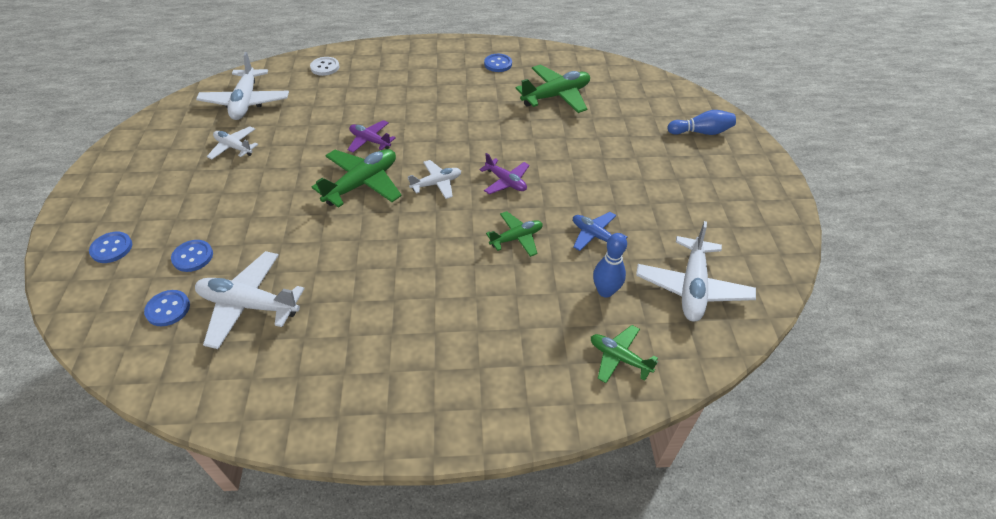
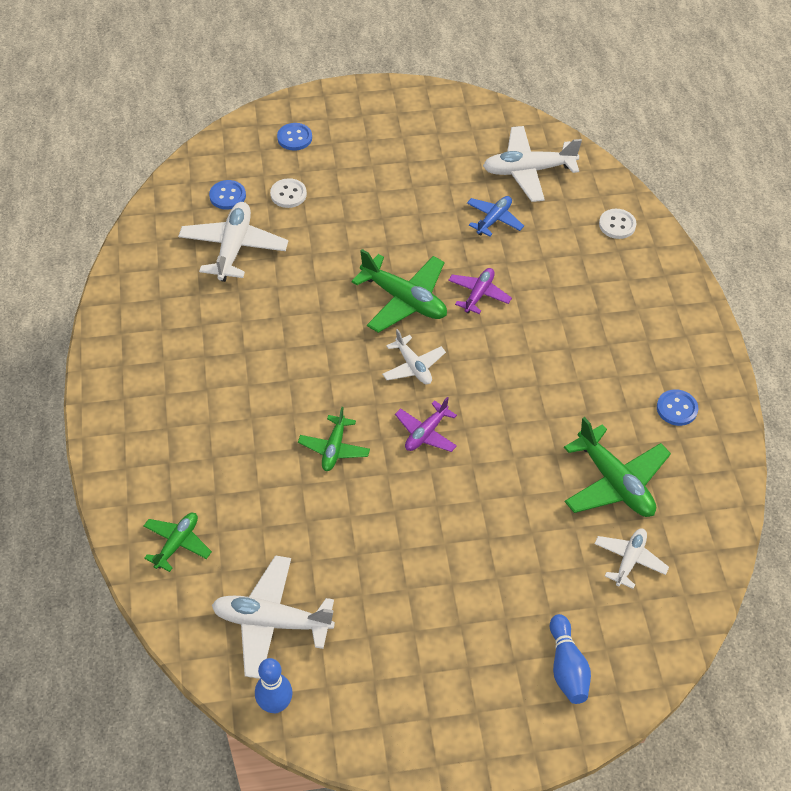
camera: 85 degrees right, 5 degrees up
blue button [171,240,213,272] -> white button [270,178,307,208]
white plane [207,126,258,159] -> white plane moved to [594,528,669,589]
green plane [486,211,543,257] -> green plane turned 45 degrees clockwise [298,407,370,471]
blue plane [573,212,627,251] -> blue plane moved to [467,196,524,237]
blue bowling pin [593,233,627,298] -> blue bowling pin moved to [255,658,293,713]

